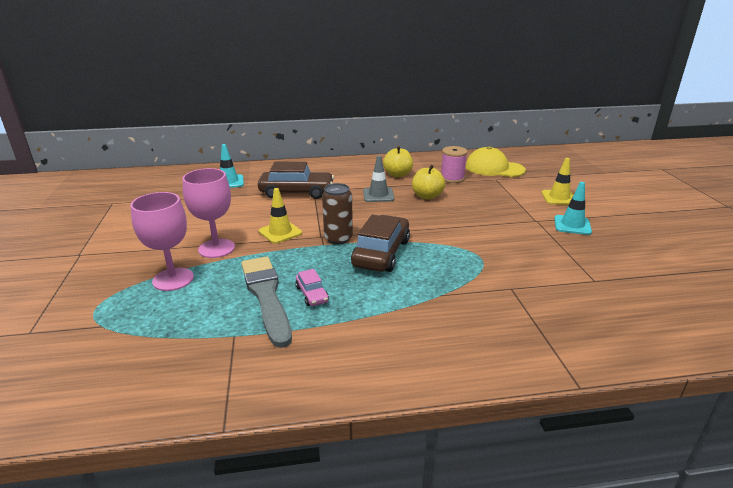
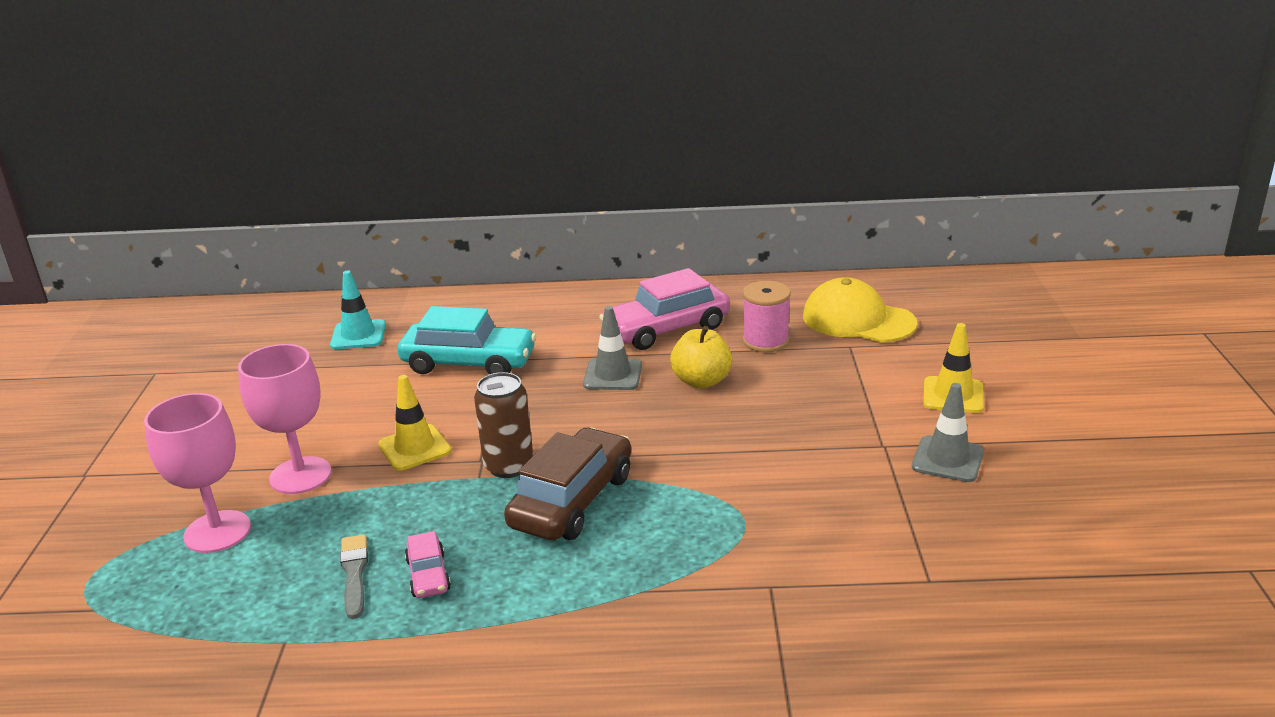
camera: 10 degrees right, 0 degrees up
grey brush [241,256,292,348] -> grey brush [340,534,368,619], size x0.50
brown car [258,161,334,199] -> turquoise car [397,306,536,374]
yellow apple [383,146,413,177] -> pink car [599,268,730,350]
turquoise traffic cone [554,182,592,235] -> grey traffic cone [912,383,984,482]

